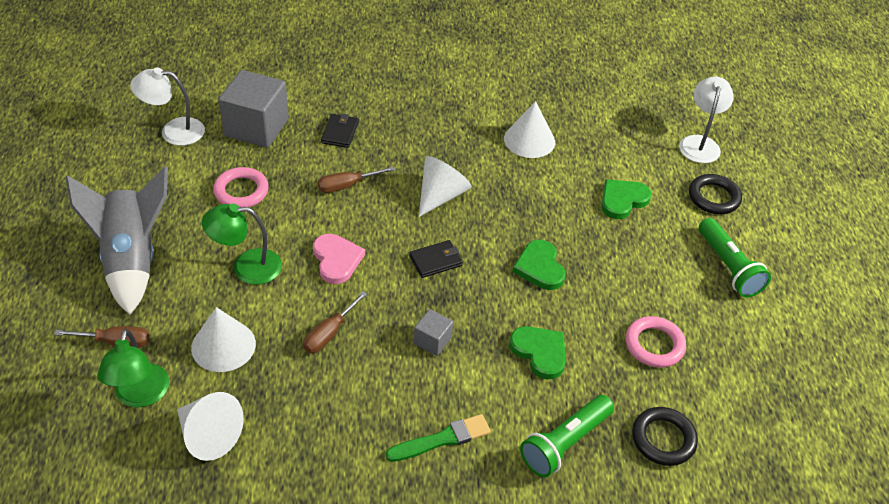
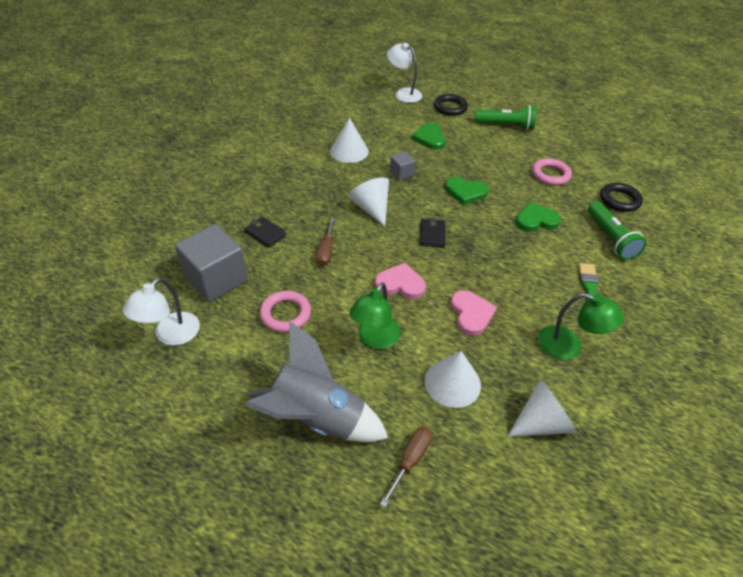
camera: 60 degrees left, 0 degrees up
green lamp [97,329,169,408] -> green lamp moved to [538,293,624,360]
brown screwdriver [303,291,367,353] -> pink heart [451,290,497,336]
grey cube [414,309,453,356] -> grey cube moved to [390,152,416,181]

